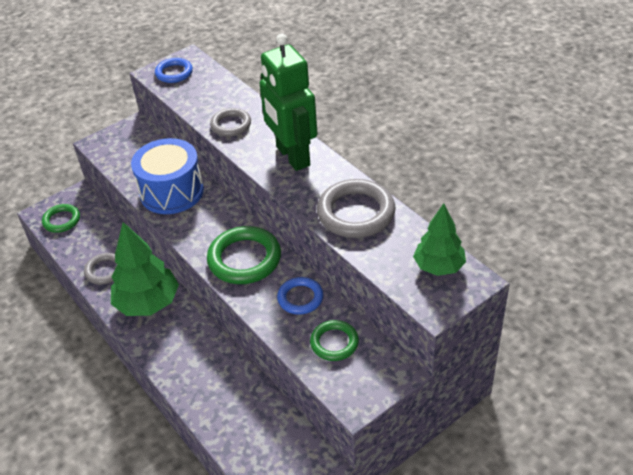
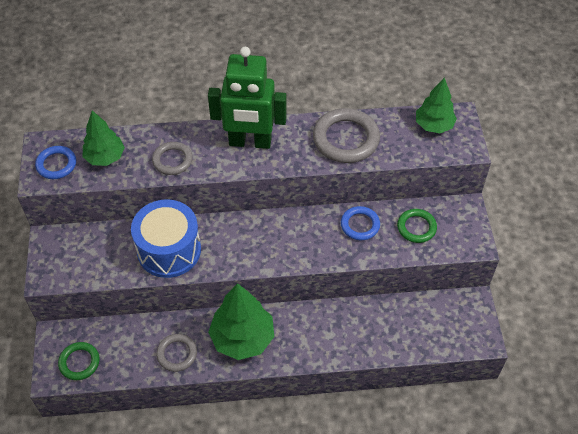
camera: 60 degrees left, 10 degrees up
green ring [207,226,281,284] -> none
none -> green tree [83,110,125,166]

